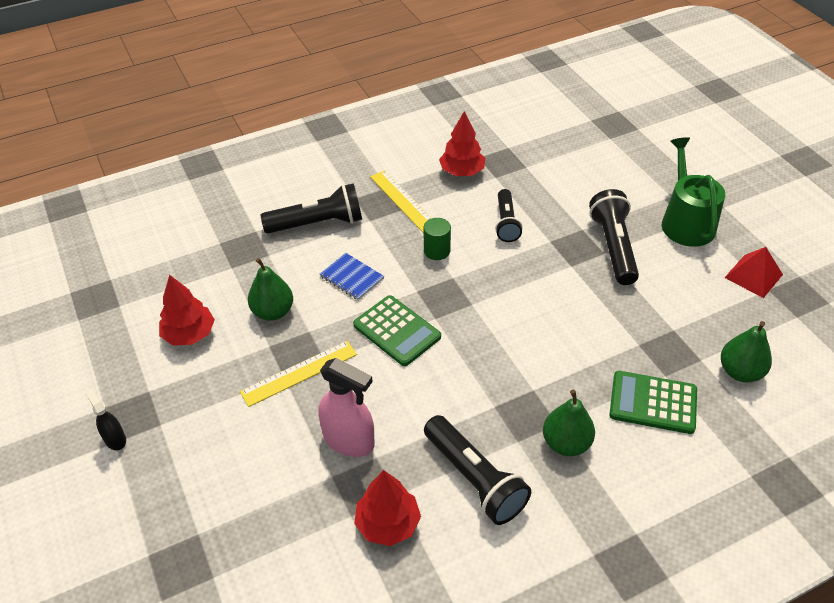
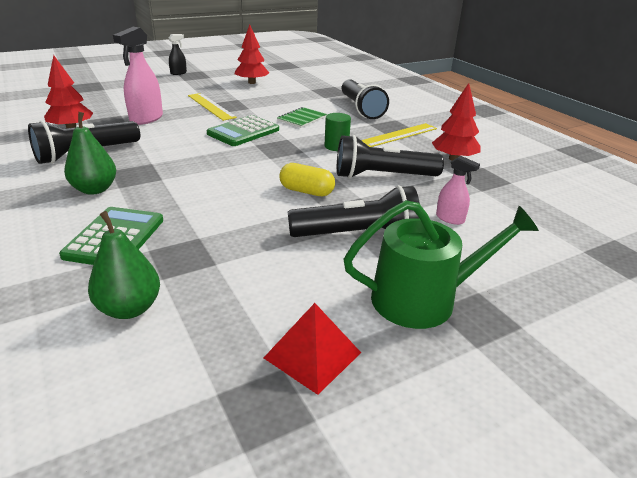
camera: 85 degrees right, 15 degrees down
green pear [248,258,293,321] -> none
blue notebook [320,253,384,300] -> green notebook [277,107,327,128]
black flashlight [495,189,523,242] -> black flashlight [337,135,444,179], size x1.52
none -> yellow capsule [279,163,335,196]
none -> pink spray bottle [436,156,480,225]

